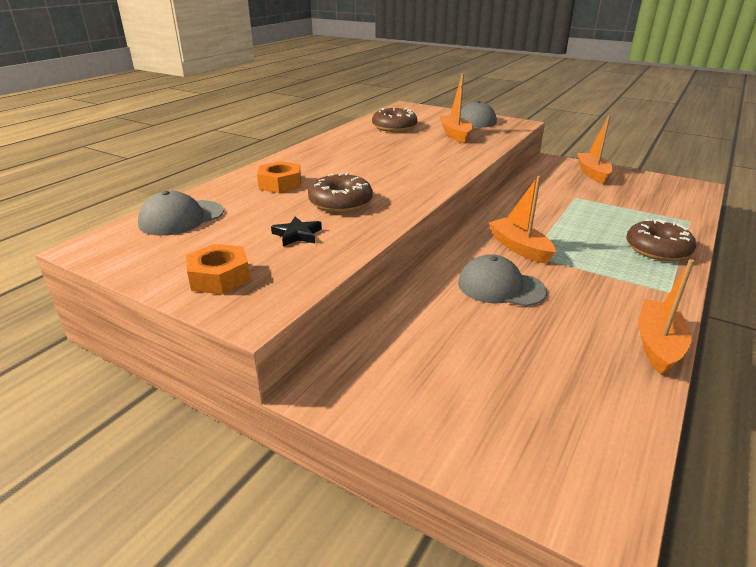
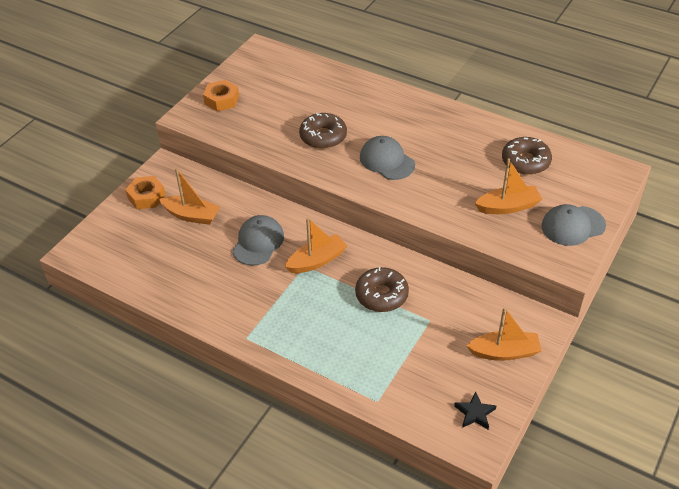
camera: 90 degrees right, 15 degrees up
grey cap [138,191,224,236] -> grey cap moved to [360,136,415,180]
orange nut [257,161,301,193] -> orange nut moved to [126,176,166,209]
black star [271,216,322,246] -> black star moved to [454,391,497,429]
brown donut [626,219,696,261] -> brown donut moved to [355,267,409,312]
orange boat [638,259,694,375] -> orange boat moved to [159,168,220,225]

